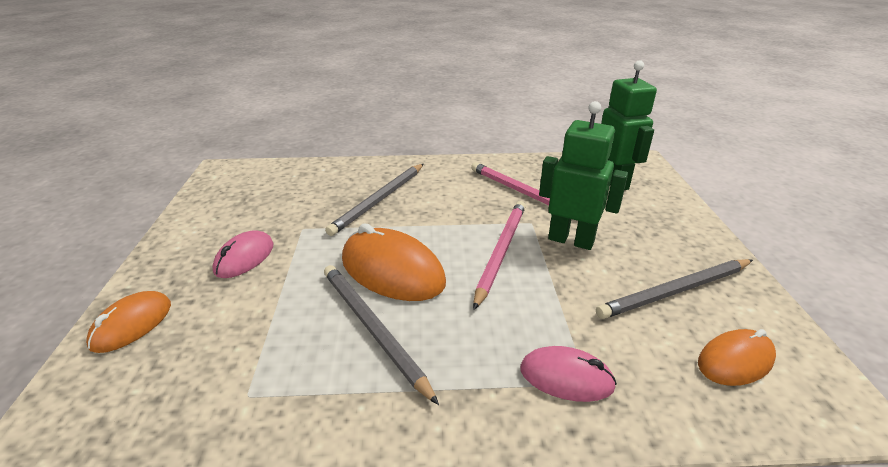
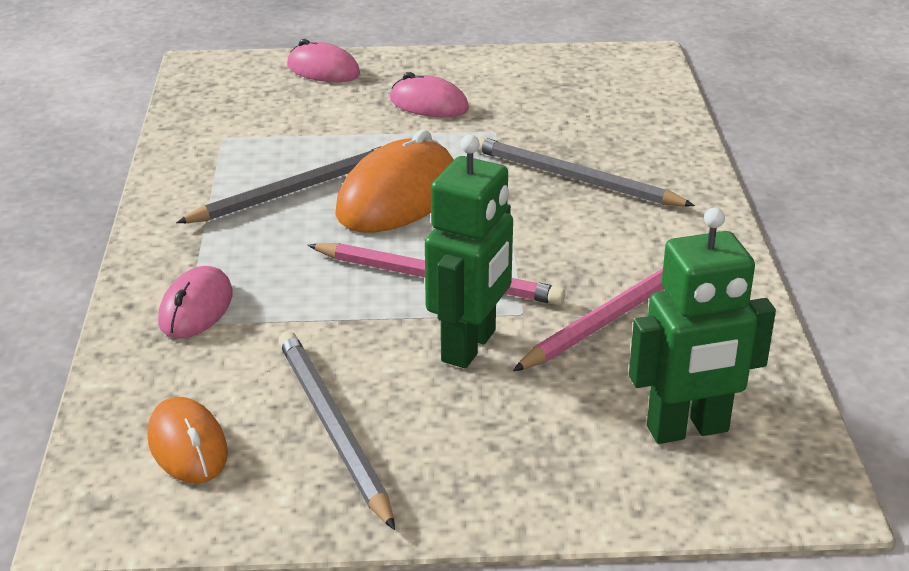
camera: 90 degrees right, 0 degrees up
orange mouse [86,291,171,353] -> pink mouse [287,39,360,82]

